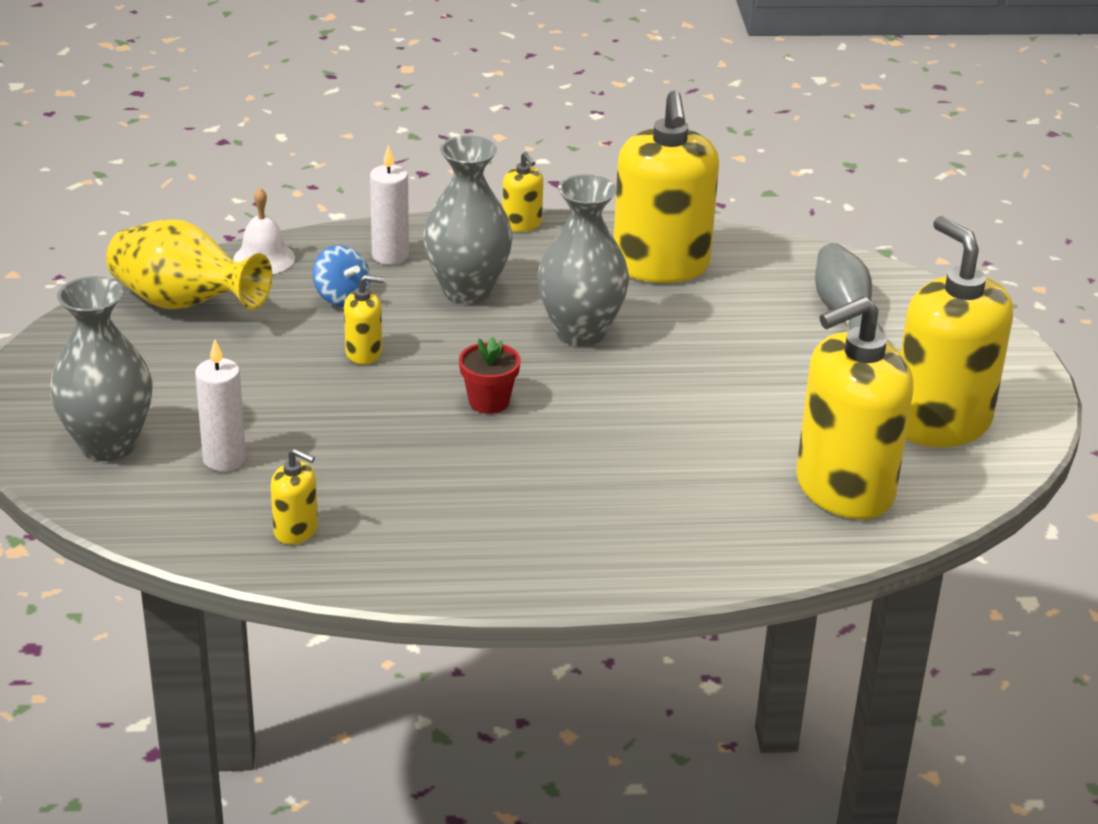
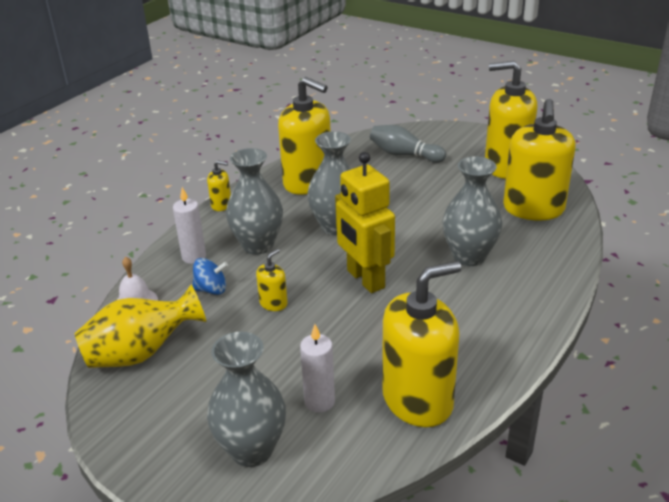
camera: 50 degrees left, 0 degrees up
yellow soap dispenser [271,448,318,544] -> yellow soap dispenser [382,261,461,427], size x2.30
red flower pot [459,337,521,414] -> yellow robot [335,152,395,293]
none -> grey vase [442,156,502,266]

